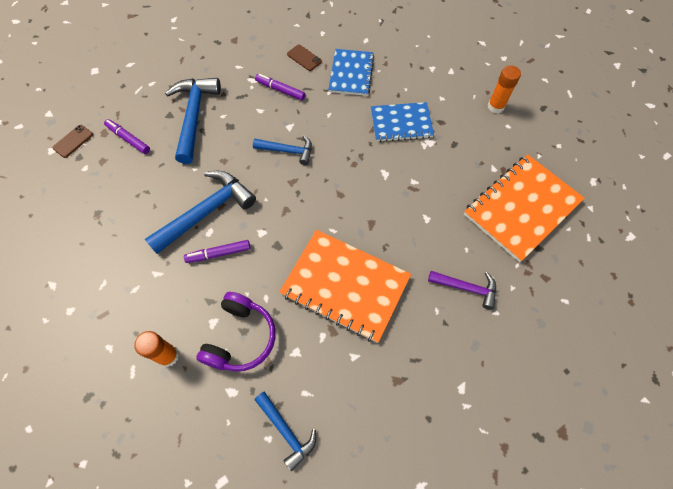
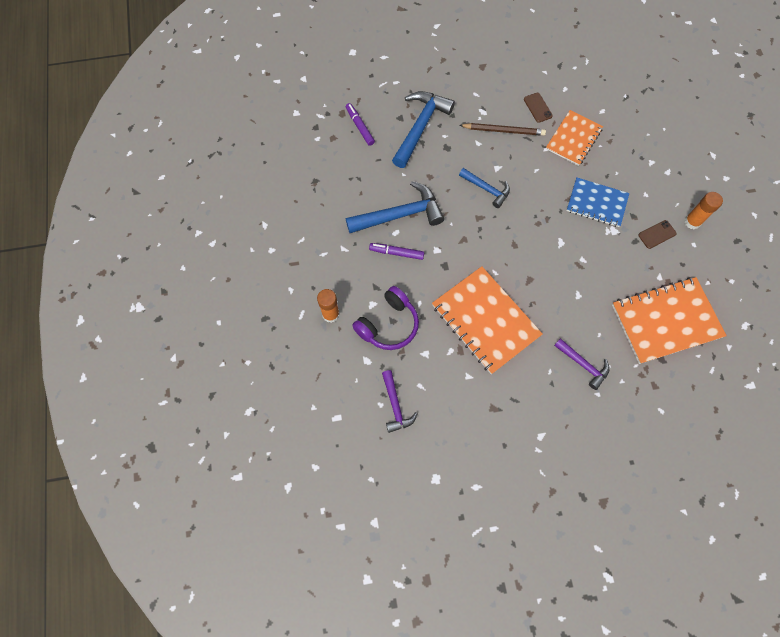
camera: 25 degrees right, 5 degrees up
brown phone [52,125,93,158] -> brown phone moved to [638,220,677,249]
purple marker [255,74,305,101] -> brown pencil [459,123,546,136]
blue hammer [255,392,316,471] -> purple hammer [382,370,418,433]
blue notebook [328,49,374,96] -> orange notebook [546,110,603,166]

